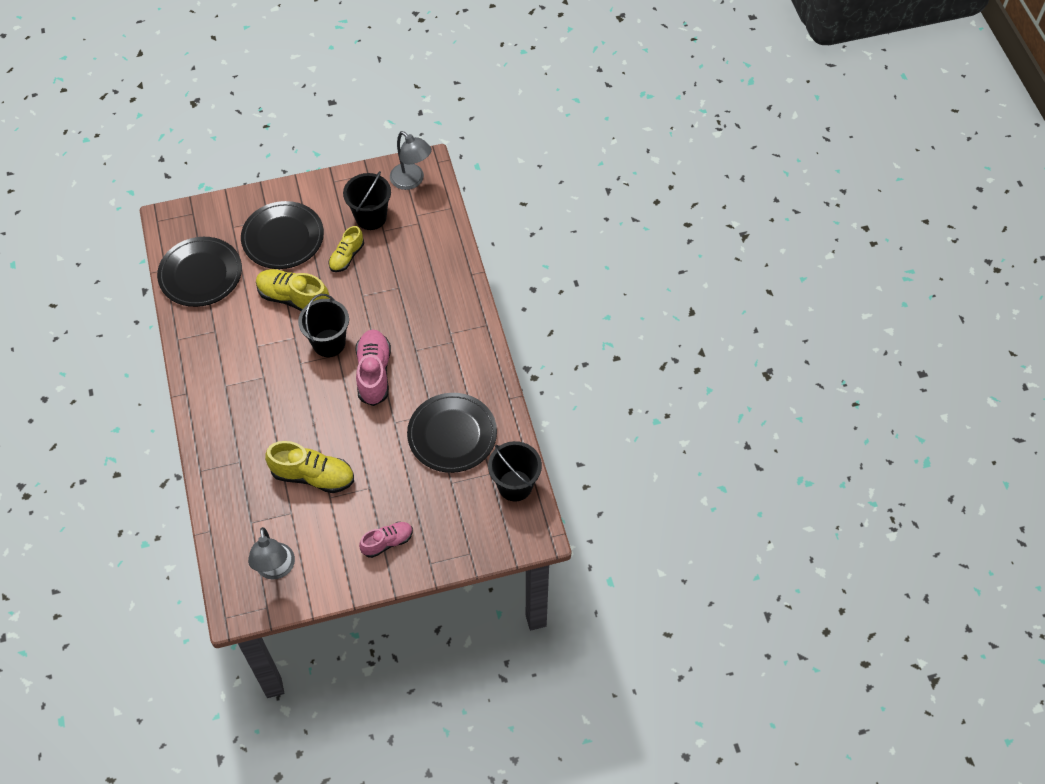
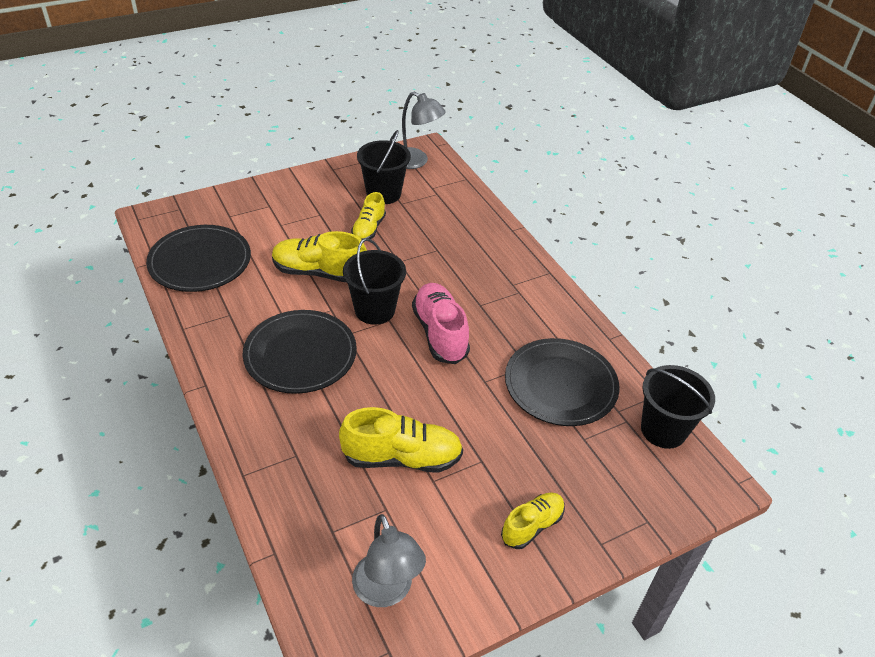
camera: 15 degrees left, 15 degrees down
black plate [241,201,324,269] -> black plate moved to [243,310,357,394]
pink shoe [359,522,413,558] -> yellow shoe [501,492,565,549]

